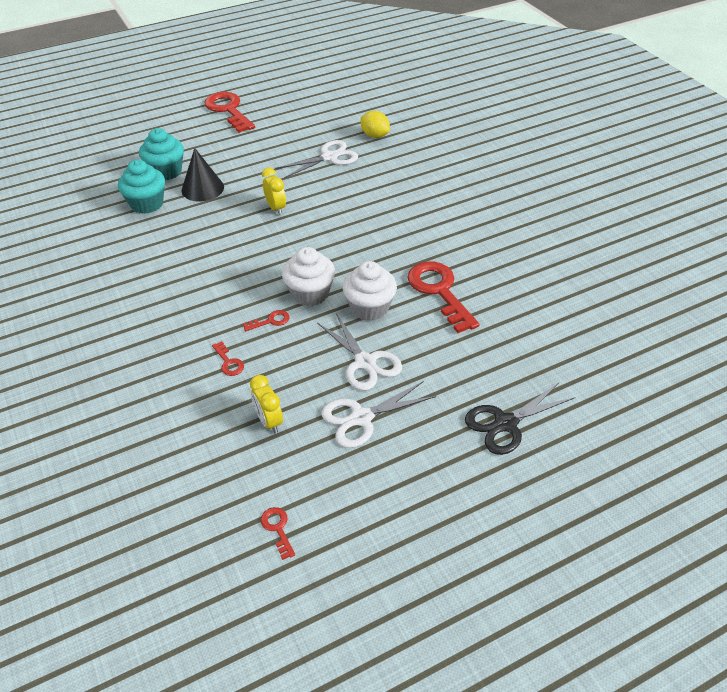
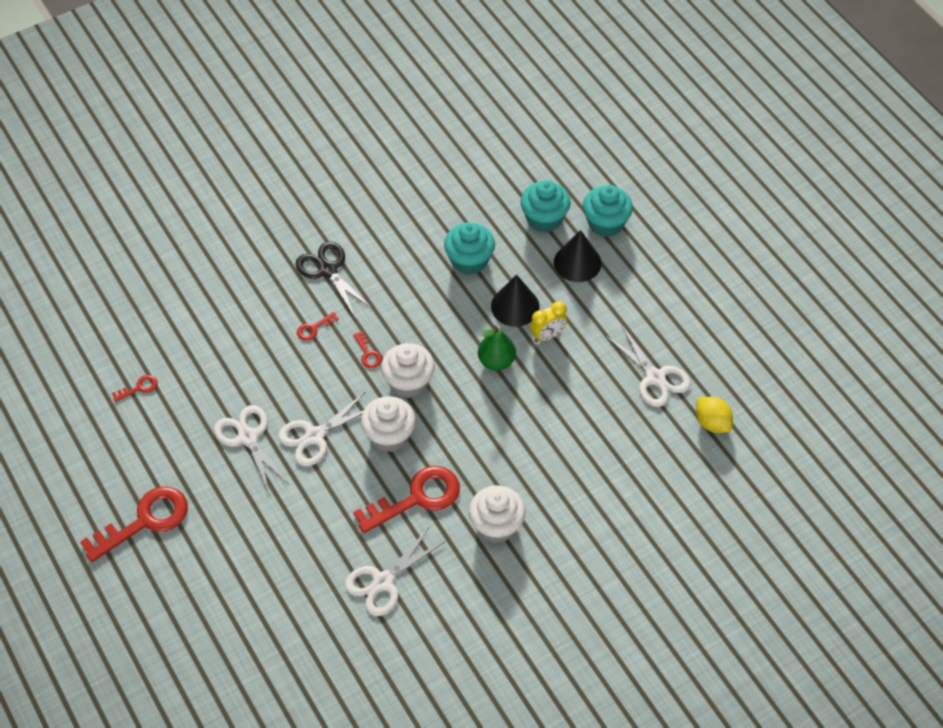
camera: 85 degrees right, 10 degrees up
red key [204,92,255,133] -> red key moved to [80,487,188,562]
yellow clock [250,375,283,433] -> none
yellow lemon [360,111,390,138] -> yellow lemon turned 75 degrees counterclockwise [696,397,733,433]
black scissors [465,383,576,455] -> black scissors moved to [295,241,373,317]
none -> white scissors [345,528,444,616]
none -> turquoise cupcake [444,222,495,275]
none -> white cupcake [469,485,526,543]
none -> green pear [478,325,516,371]
none -> black cone [491,274,540,327]

